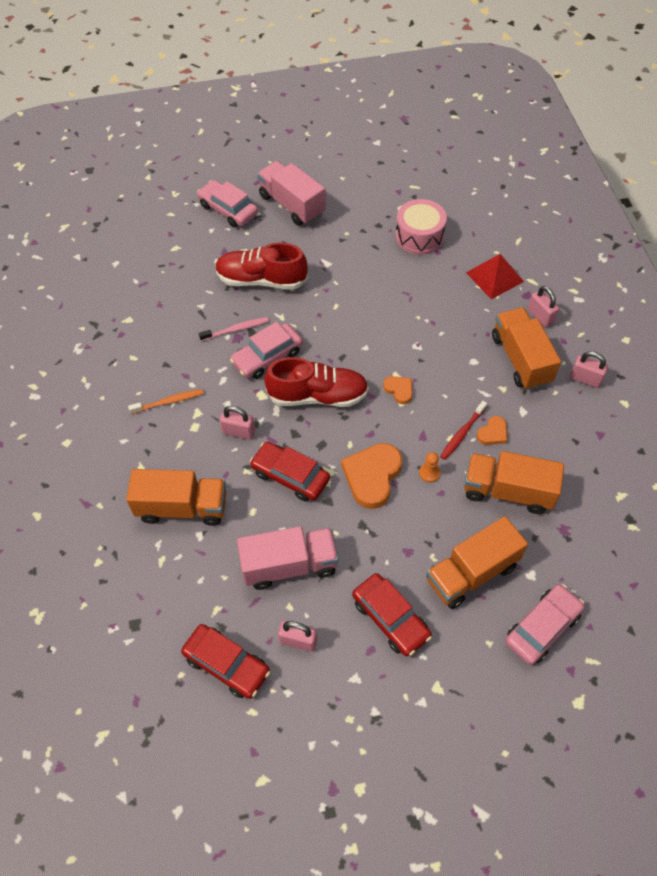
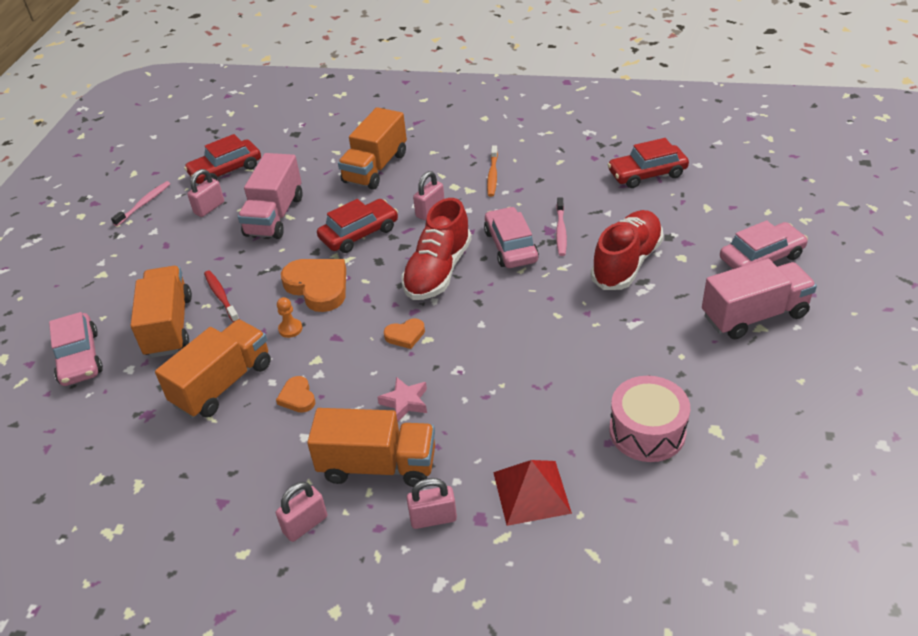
camera: 115 degrees right, 15 degrees down
red car [352,573,432,656] -> red car moved to [607,138,689,188]
red toothbrush [440,401,487,460] -> red toothbrush moved to [204,270,240,322]
none -> pink toothbrush [111,181,171,226]
none -> pink star [377,377,427,422]

